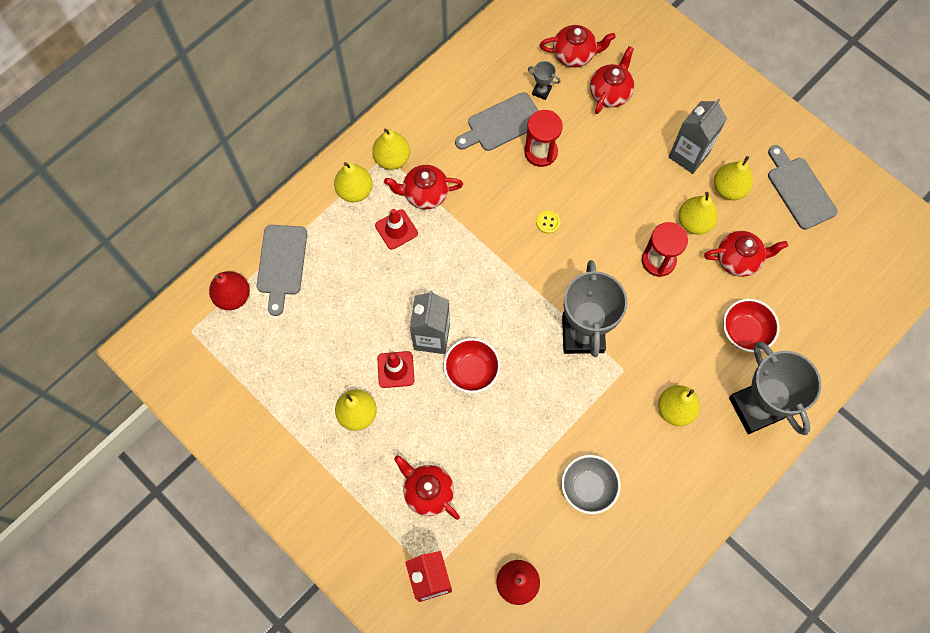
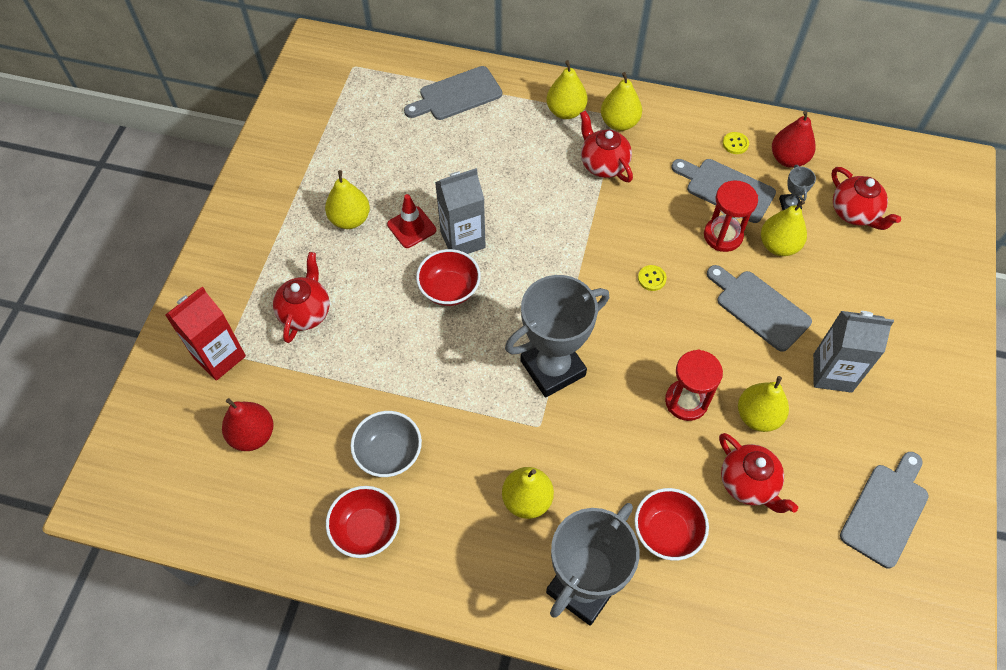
camera: 60 degrees right, 10 degrees down
red pear [209,271,250,310] -> red pear moved to [772,110,816,168]
red traffic cone [375,209,418,250] -> none
red teapot [590,46,634,114] -> none
yellow pear [714,156,753,200] -> yellow pear moved to [761,200,807,256]
none -> red bowl [326,486,400,558]
none -> grey cutting board [707,265,812,352]
none -> yellow button [723,132,749,154]

